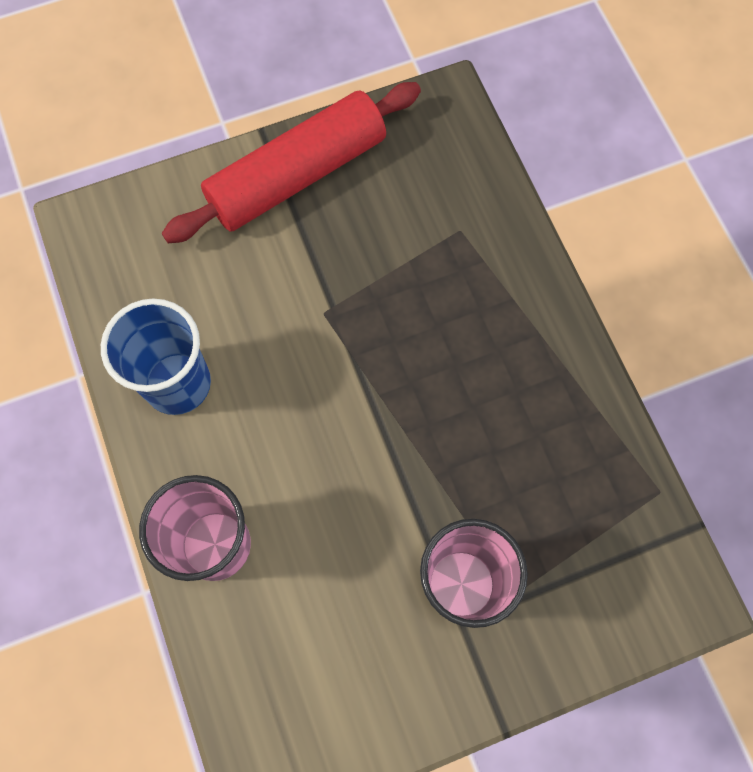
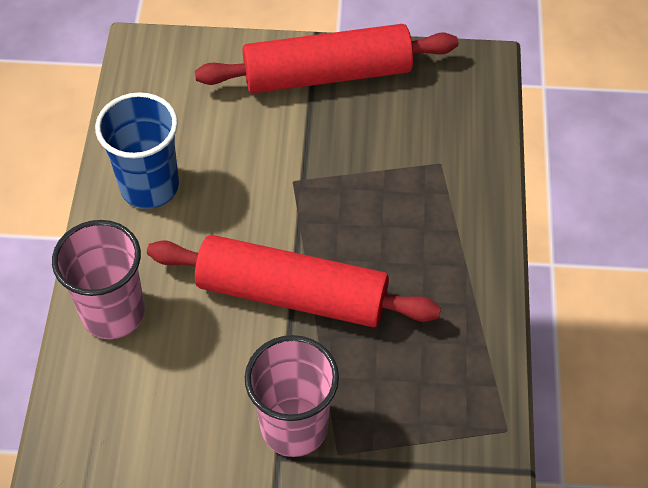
camera: 25 degrees right, 15 degrees down
none -> red rolling pin [147,235,441,327]

